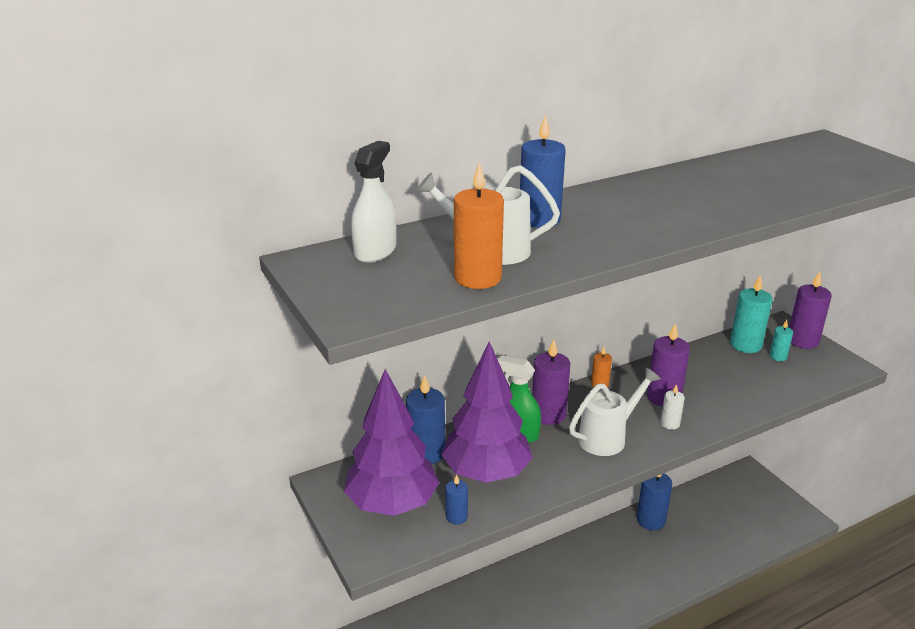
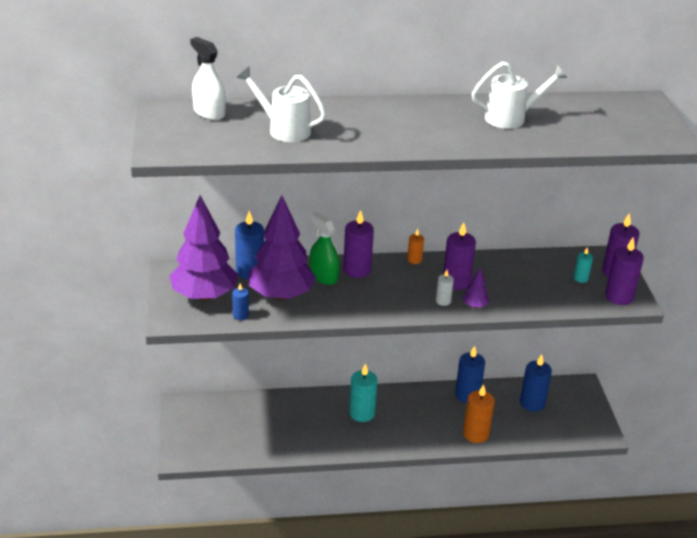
camera: 20 degrees right, 5 degrees up
white spray bottle [351,141,396,263] -> white spray bottle turned 90 degrees counterclockwise [190,37,226,120]
orange candle [454,162,504,289] -> orange candle moved to [463,384,495,443]
blue candle [520,115,566,228] -> blue candle moved to [520,354,552,412]
white watering can [569,367,661,456] -> white watering can moved to [472,61,567,129]
turquoise candle [730,275,773,353] -> turquoise candle moved to [349,364,378,422]
none -> purple tree [462,268,489,308]
none -> purple candle [605,237,644,305]

